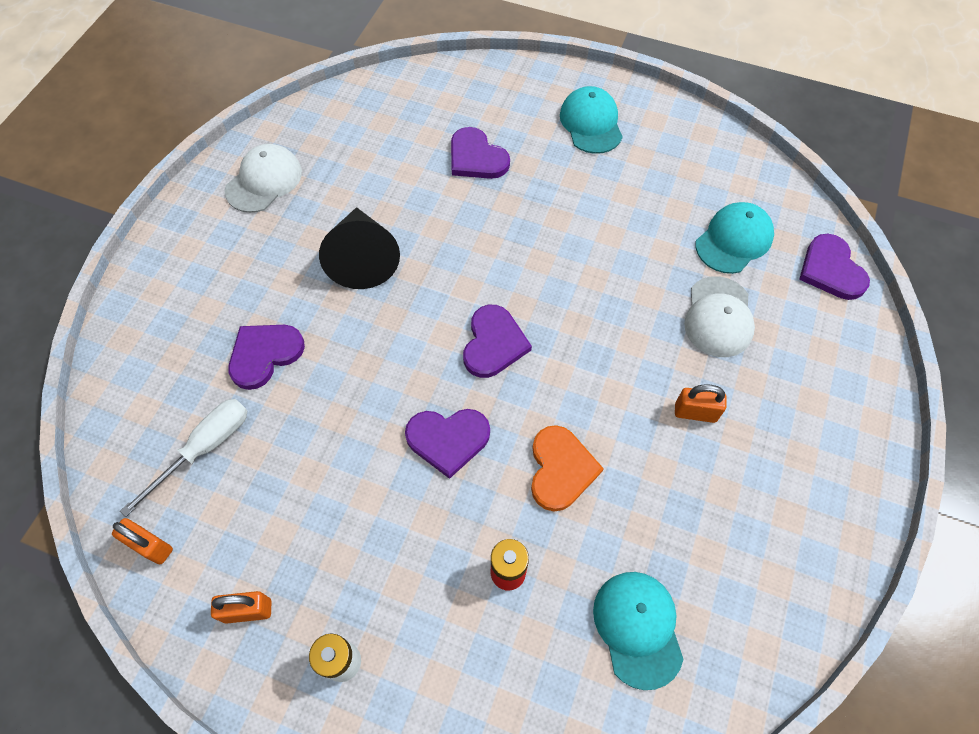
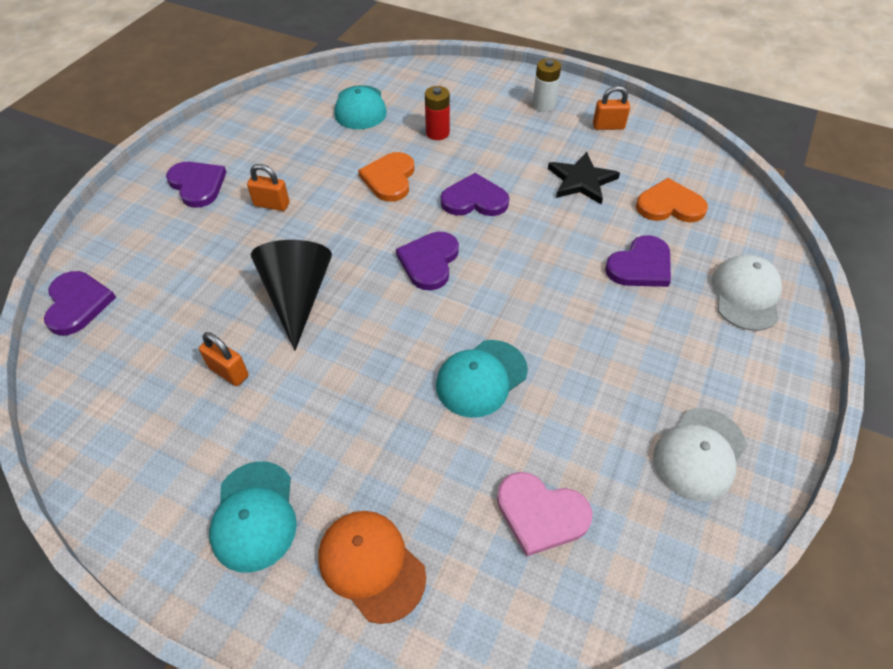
camera: 175 degrees left, 10 degrees down
orange padlock [112,518,173,564] -> orange padlock moved to [199,332,249,386]
white screwdriver [120,399,247,517] -> orange heart [636,178,708,222]
black cone [319,207,400,289] -> black cone moved to [251,240,332,351]
purple heart [451,127,510,179] -> purple heart moved to [166,162,227,208]
white cap [684,276,755,357] -> white cap moved to [712,255,782,331]
turquoise cap [696,202,774,274] -> turquoise cap moved to [436,340,528,418]
none -> orange cap [319,511,426,624]
none -> pink heart [497,472,593,557]
none -> black star [548,152,620,204]

